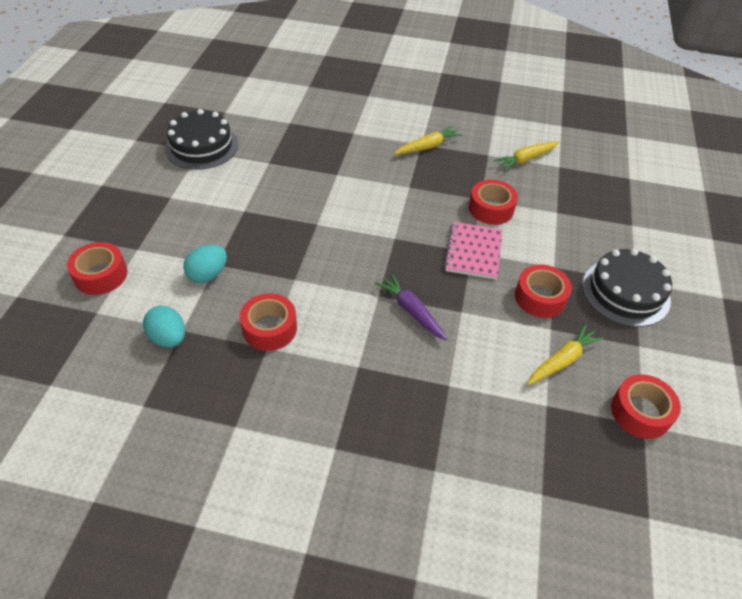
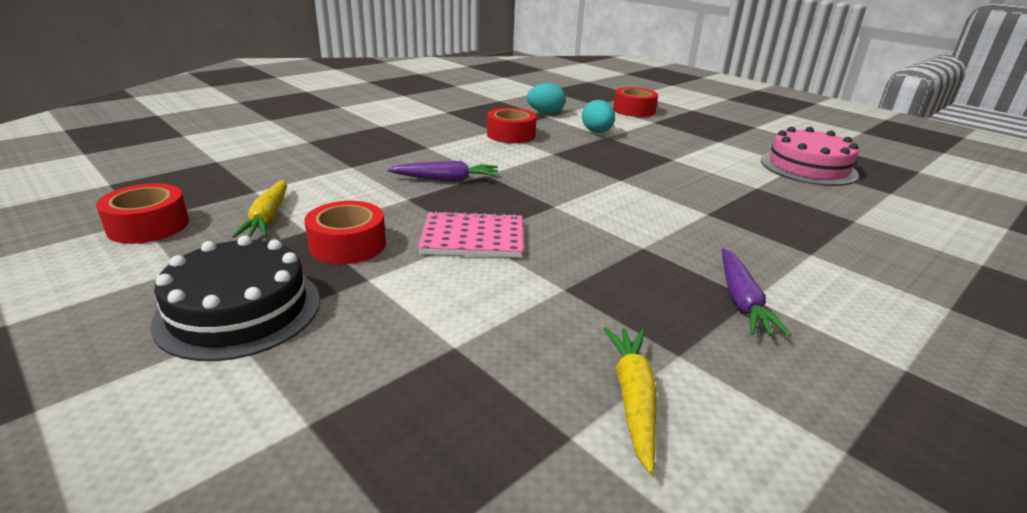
camera: 125 degrees right, 20 degrees down
black cake [165,109,238,170] -> pink cake [761,127,859,186]
yellow carrot [394,126,462,155] -> purple carrot [722,248,791,337]
pink notebook [444,222,502,279] -> pink notebook turned 45 degrees counterclockwise [418,210,523,258]
red tape [469,179,518,225] -> none

